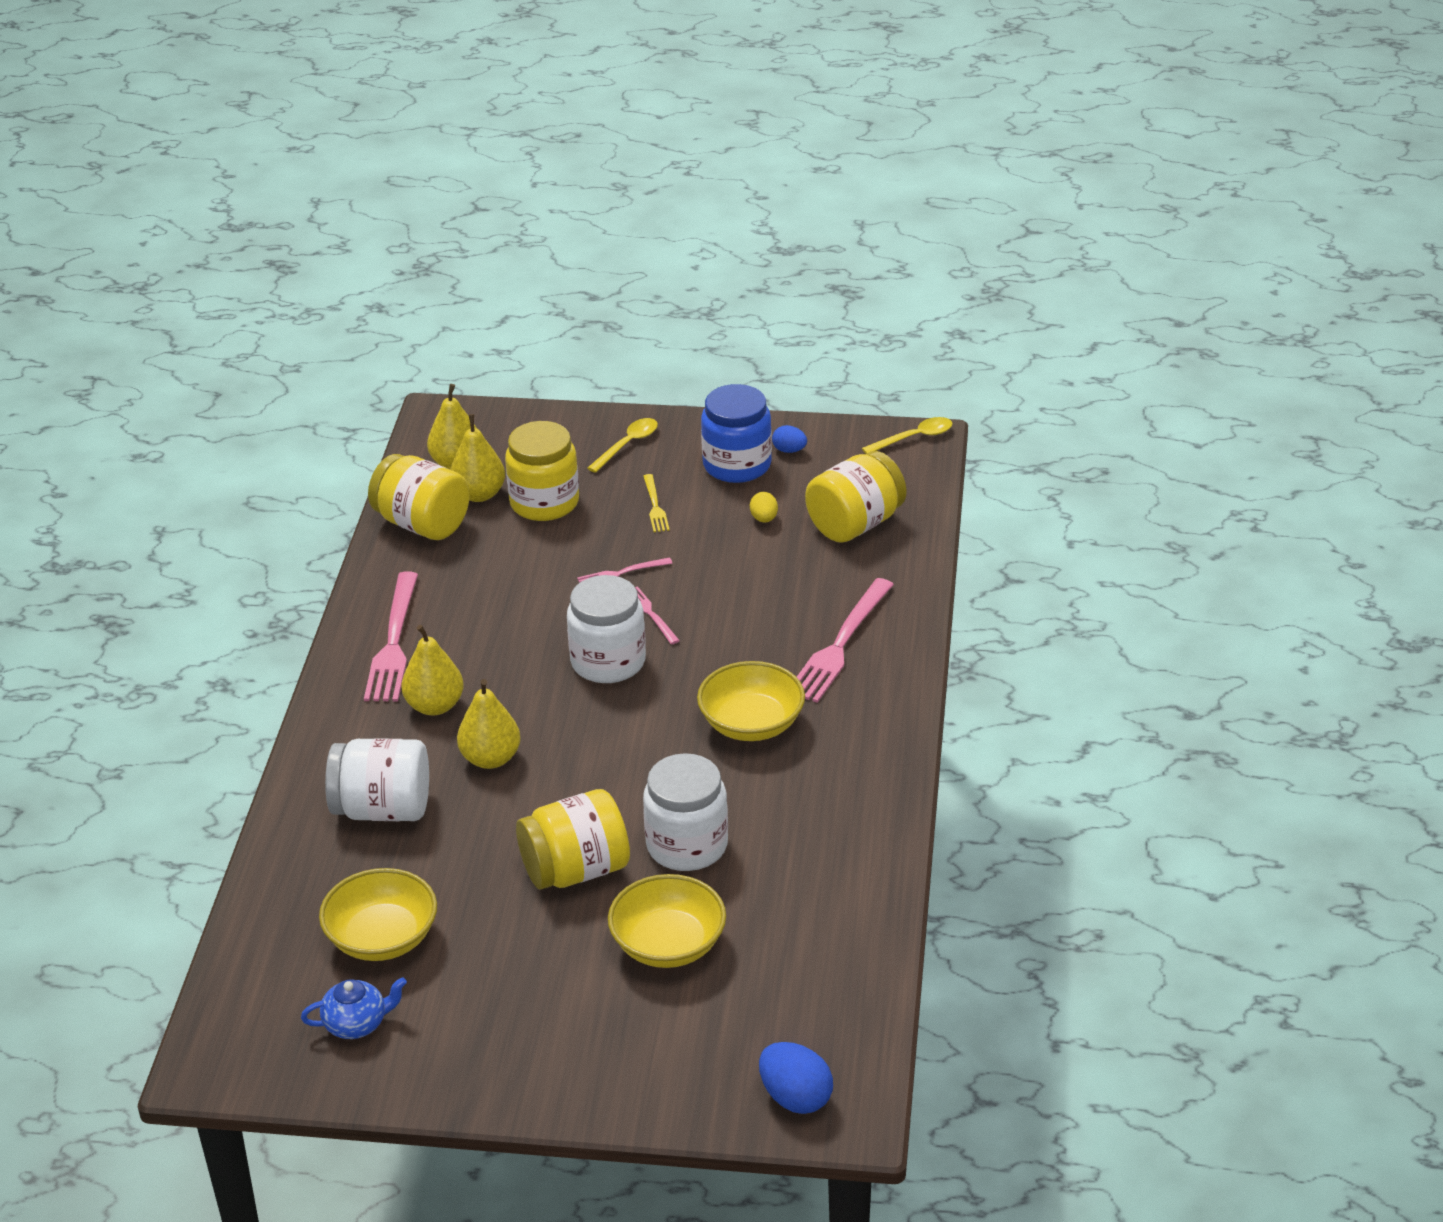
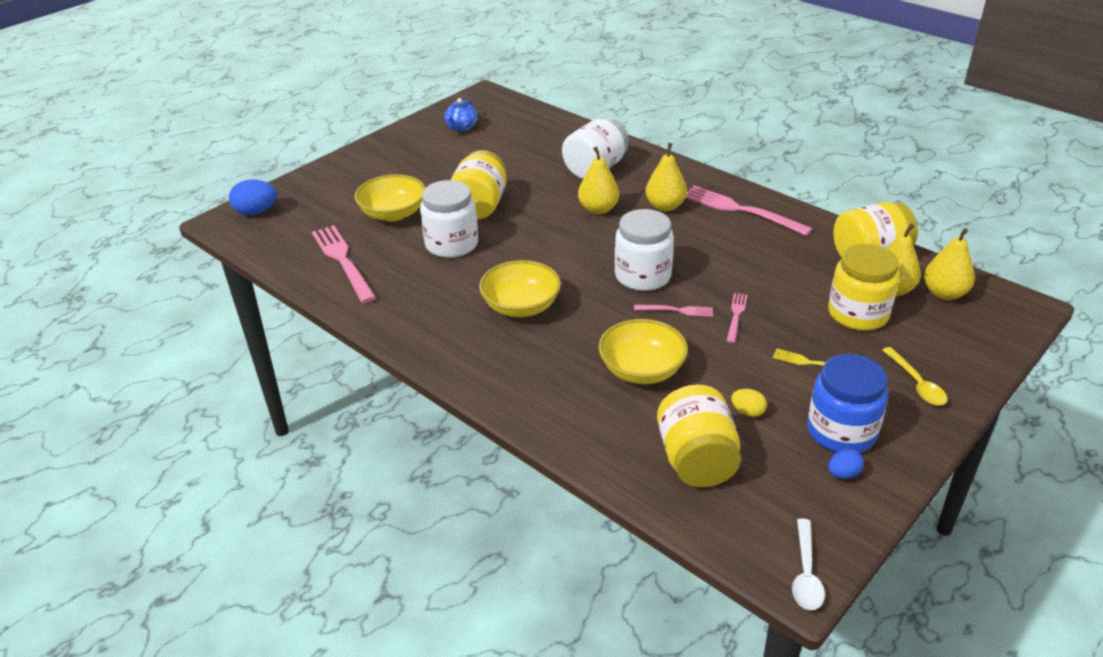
camera: 125 degrees right, 0 degrees up
yellow bowl [319,868,437,961] -> yellow bowl moved to [598,319,688,384]
pink fork [797,578,894,703] -> pink fork moved to [312,226,376,303]
yellow spoon [862,417,952,454] -> white spoon [792,518,825,610]

